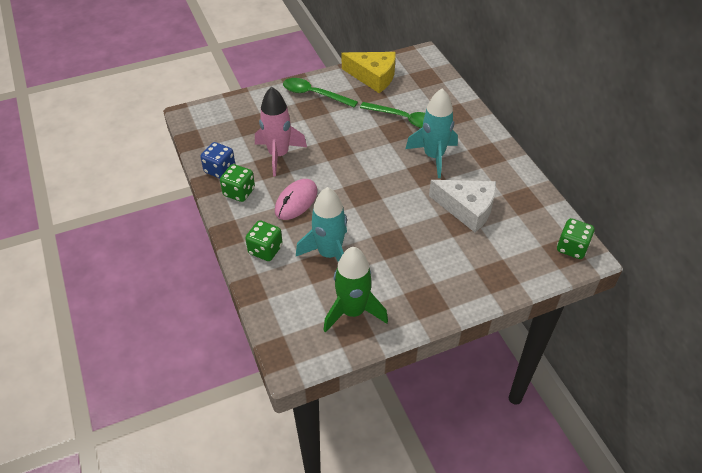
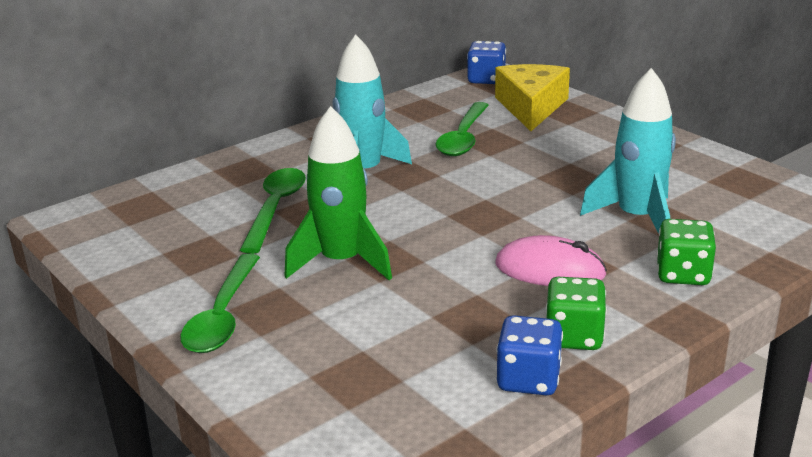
camera: 105 degrees left, 20 degrees down
pink rocket [255,87,307,177] -> none
green rocket [323,247,388,333] -> green rocket moved to [285,106,392,280]
yellow cheese [342,52,396,93] -> yellow cheese moved to [495,64,570,131]
white cheese [429,180,496,232] -> green spoon [436,102,489,156]
green dice [557,218,594,259] -> blue dice [467,41,506,84]

